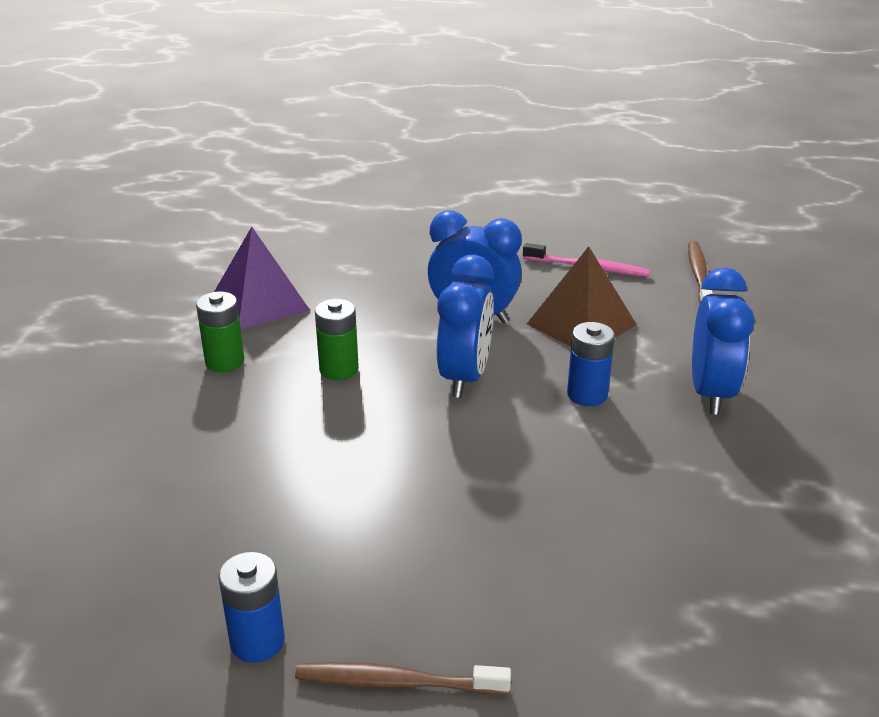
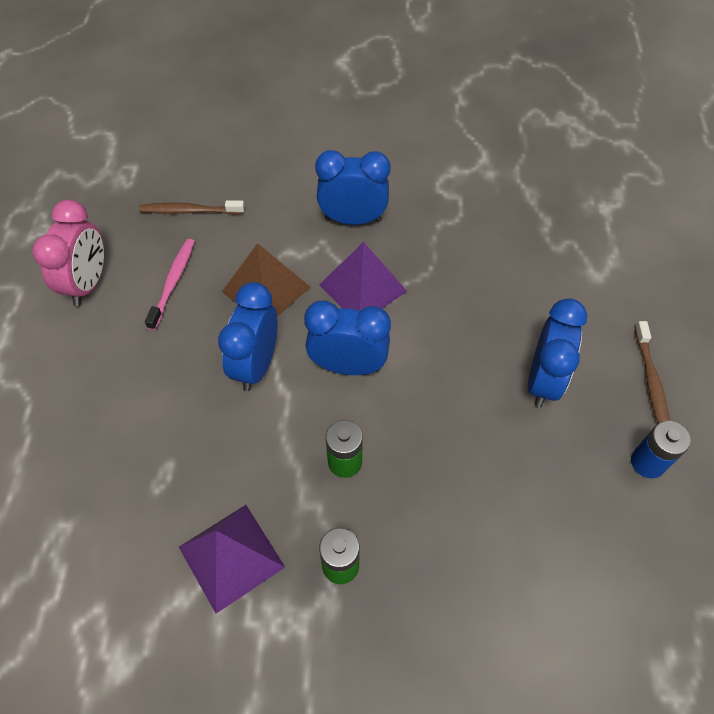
camera: 95 degrees left, 25 degrees up
blue battery [567,322,615,406] -> purple pyramid [319,242,407,311]
none -> pink clock [33,200,104,306]
none -> blue clock [528,298,588,407]

